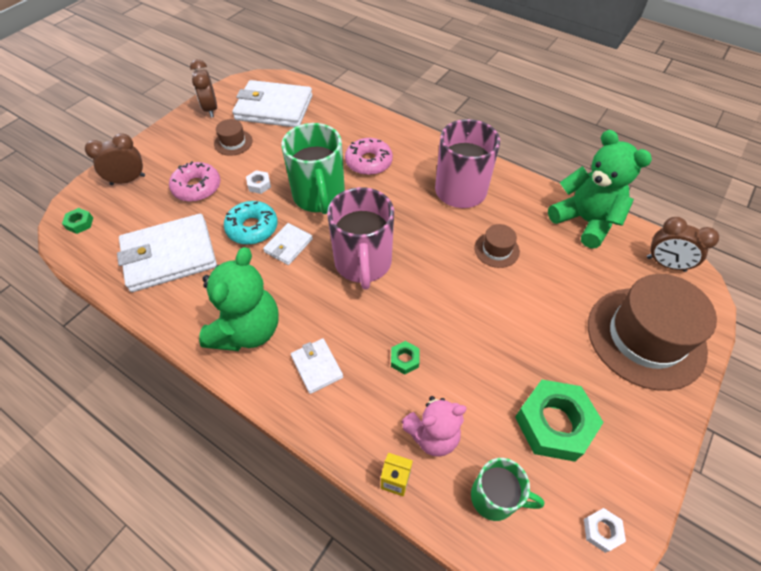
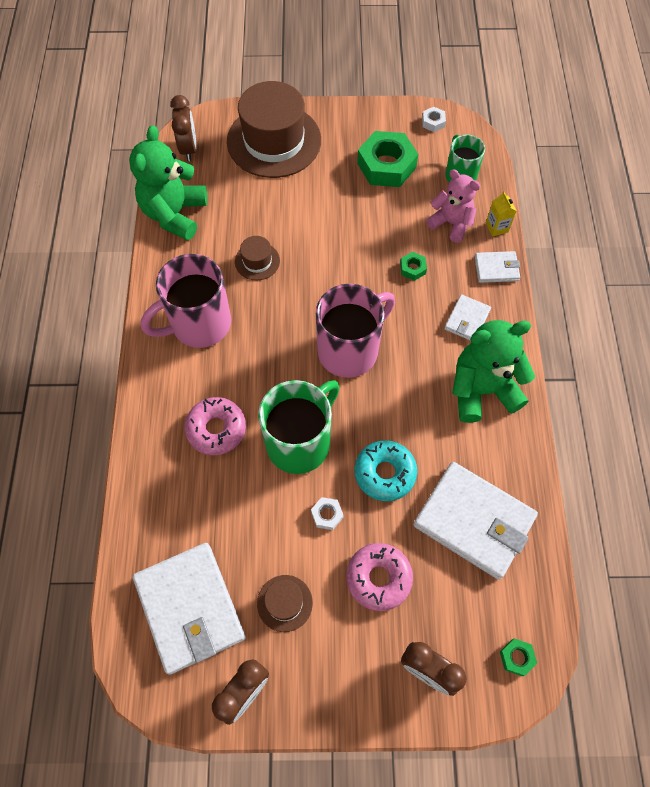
camera: 125 degrees left, 10 degrees up
white wallet [263,223,313,265] -> white wallet moved to [475,251,520,283]

